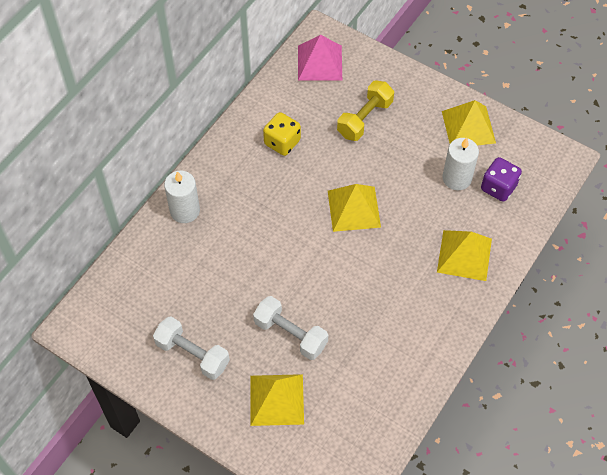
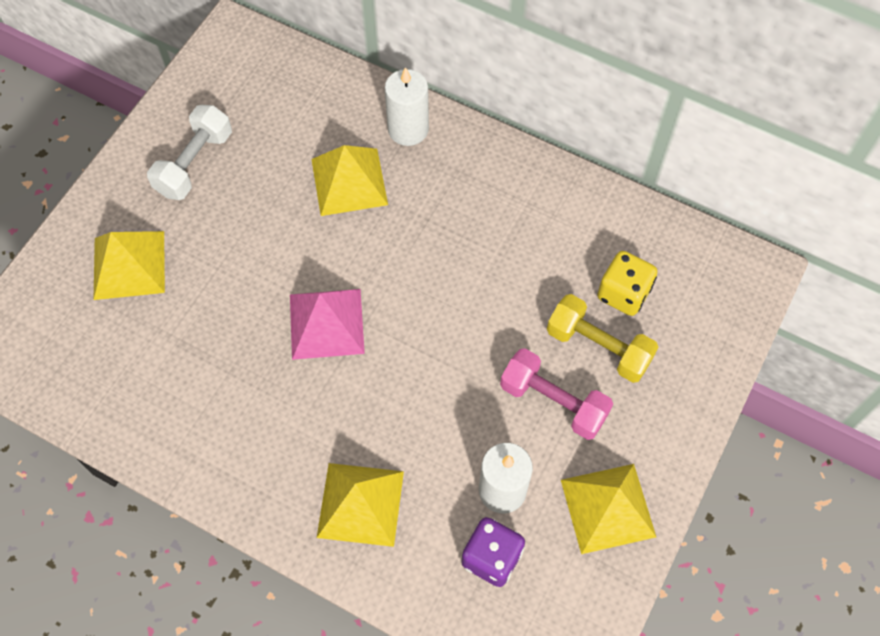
camera: 85 degrees right, 5 degrees up
white dumbbell [253,296,328,360] -> none
yellow dice [263,112,301,156] -> yellow dice moved to [597,251,658,316]
pink pyramid [298,35,342,81] -> pink pyramid moved to [290,289,365,360]
yellow pyramid [328,184,381,232] -> yellow pyramid moved to [311,145,388,216]
none -> pink dumbbell [500,348,613,440]

